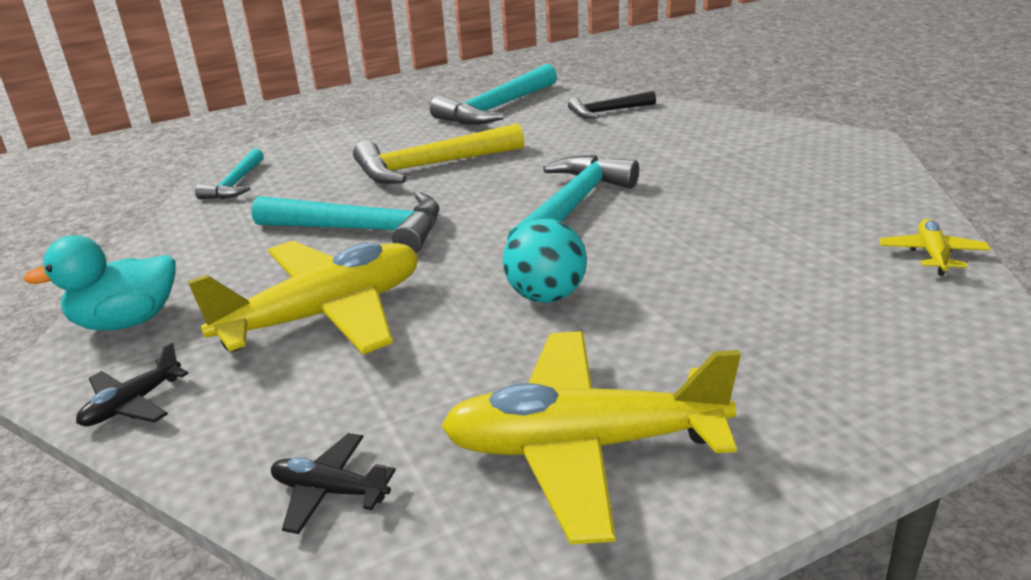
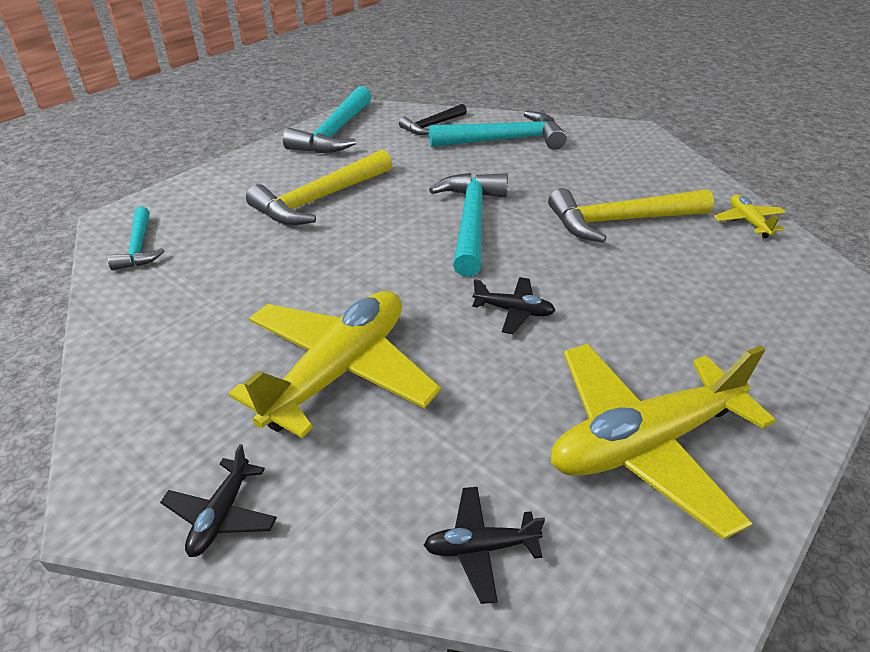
camera: 25 degrees left, 10 degrees up
turquoise duck [24,235,176,330] -> none
turquoise hammer [251,192,439,253] -> turquoise hammer moved to [429,111,567,150]
turquoise ball [503,218,587,303] -> black plane [472,277,555,334]
none -> yellow hammer [548,188,714,243]

